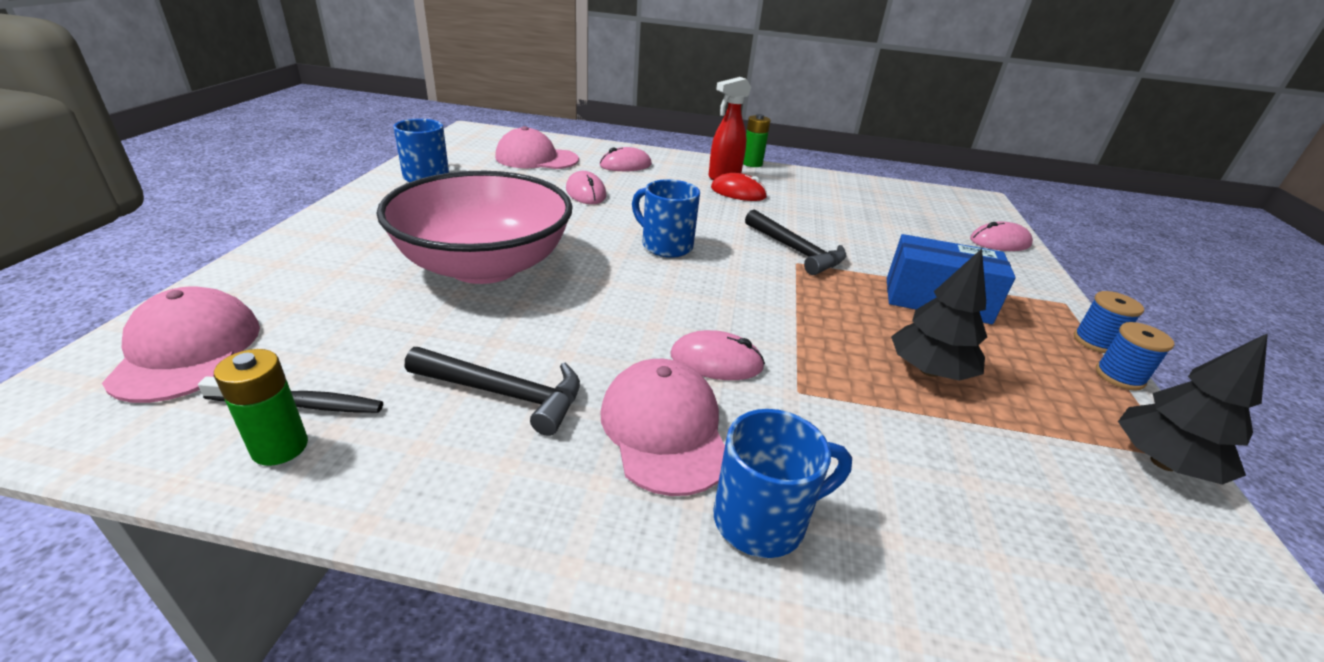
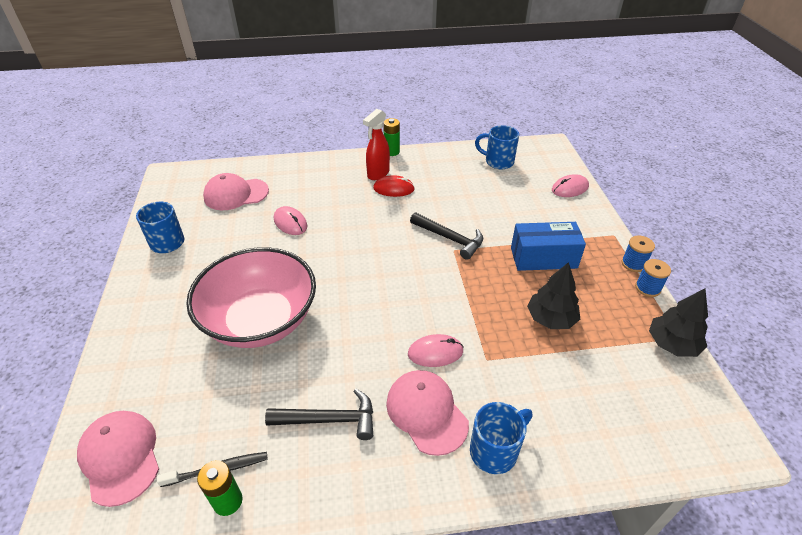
camera: 15 degrees left, 10 degrees up
pink mouse [600,147,652,171] -> none
blue mug [632,179,700,258] -> blue mug moved to [475,125,519,169]

